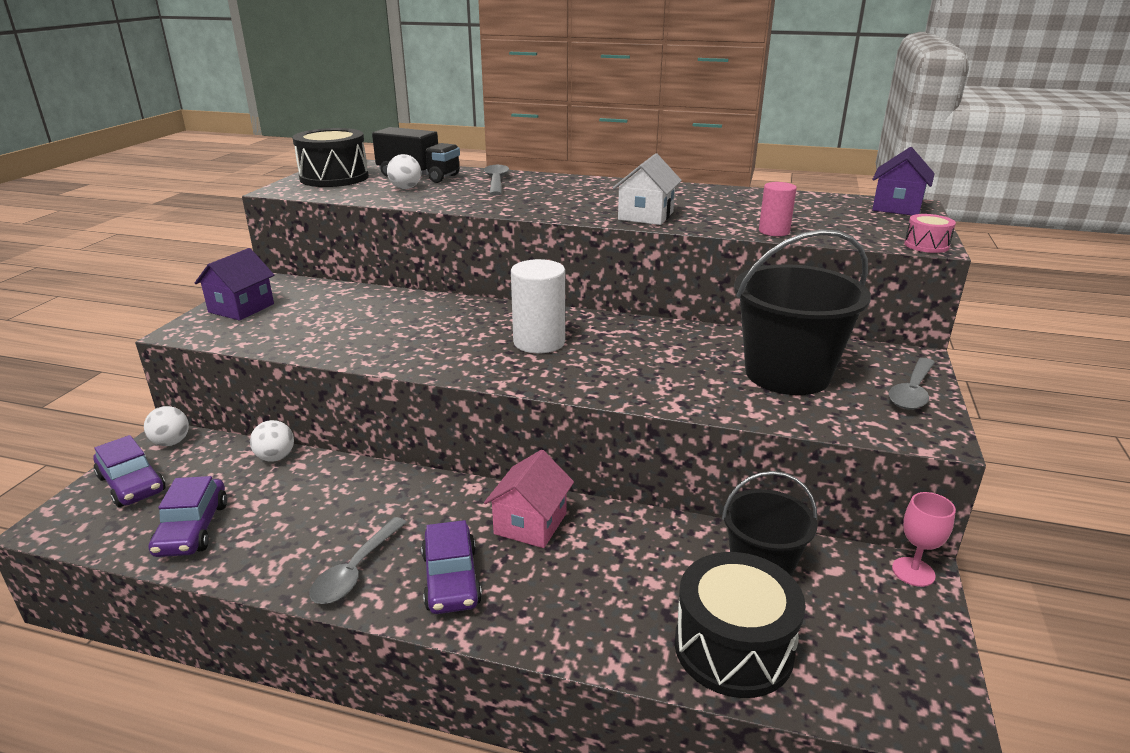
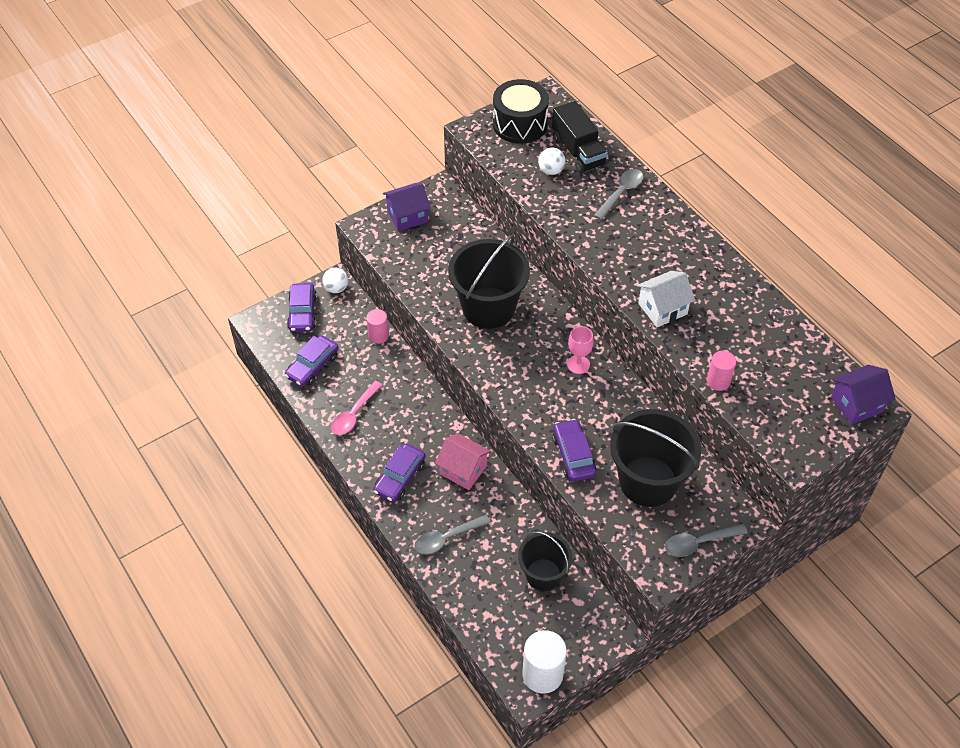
camera: 40 degrees right, 25 degrees up
white ball [250,420,294,462] -> pink cylinder [366,309,389,344]
grey spoon [309,517,407,604] -> grey spoon moved to [414,515,491,554]
pink house [484,450,574,548] -> pink house turned 60 degrees clockwise [435,433,491,490]
white cylinder [511,259,565,353] -> white cylinder moved to [523,630,567,694]
black drum [675,552,806,698] -> none
pink goblet [892,492,956,587] -> pink goblet moved to [567,326,594,374]
pink drum [904,214,956,253] -> none
none -> pink spoon [331,381,382,435]
none -> black bucket [448,235,530,329]
none -> purple car [552,419,597,482]

